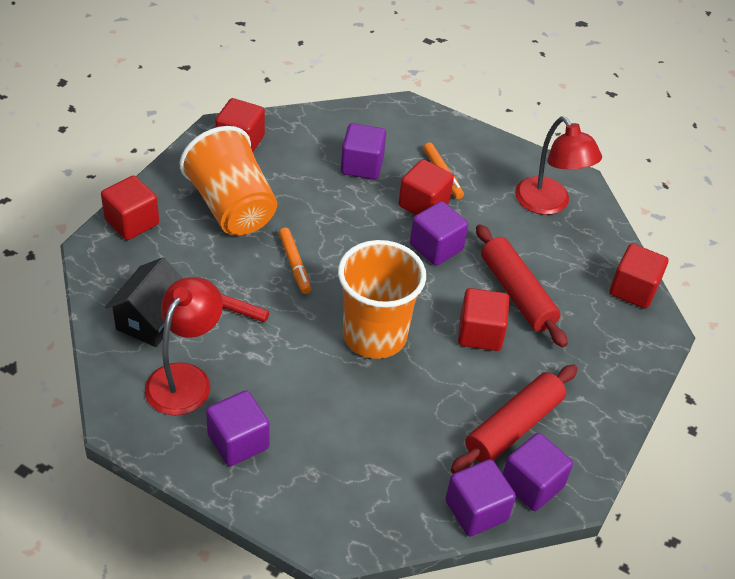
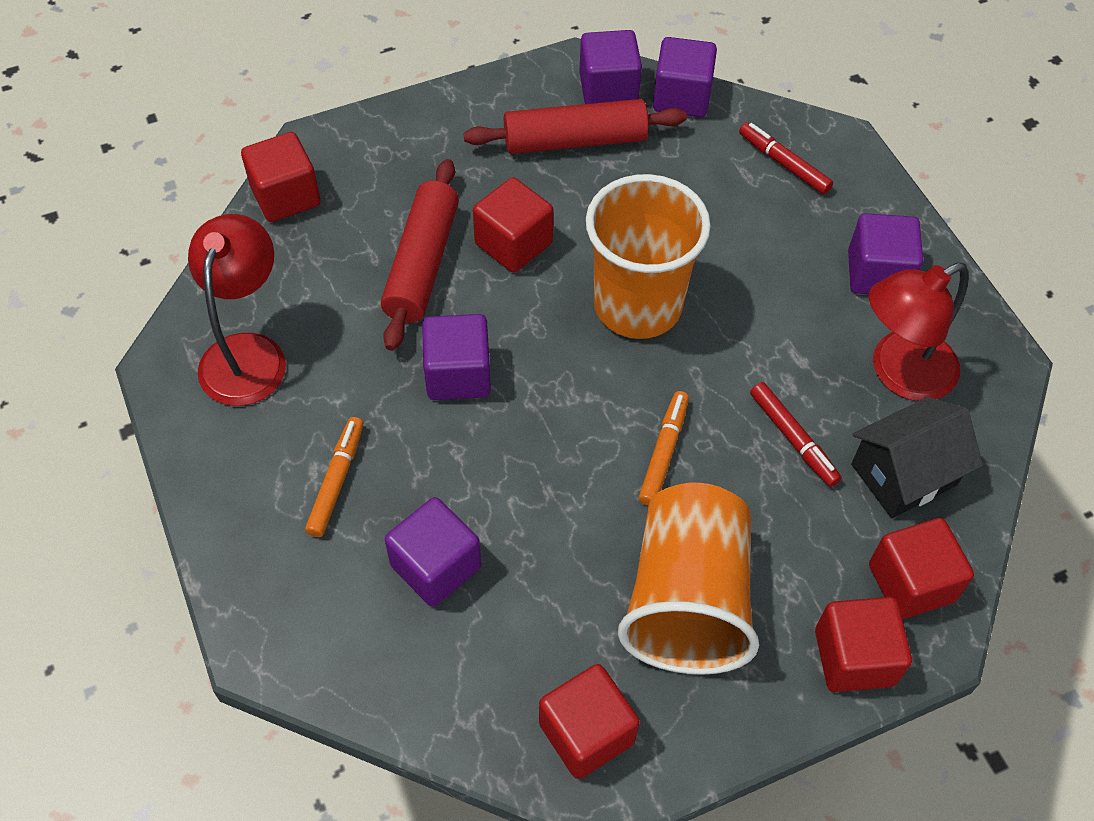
camera: 140 degrees left, 10 degrees up
red cube [399,159,454,215] -> red cube moved to [869,518,974,620]
none -> red marker [739,122,833,194]

